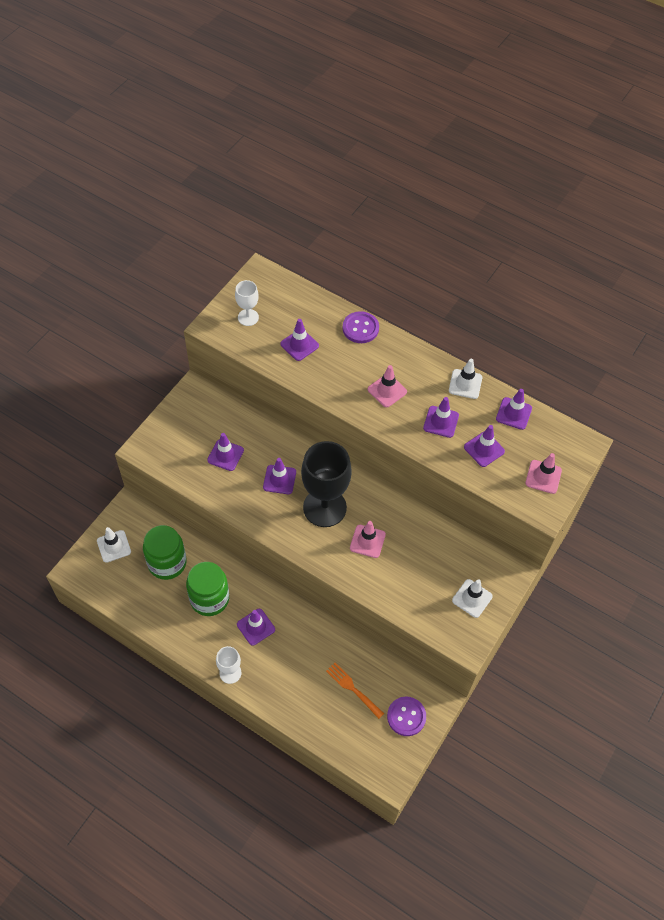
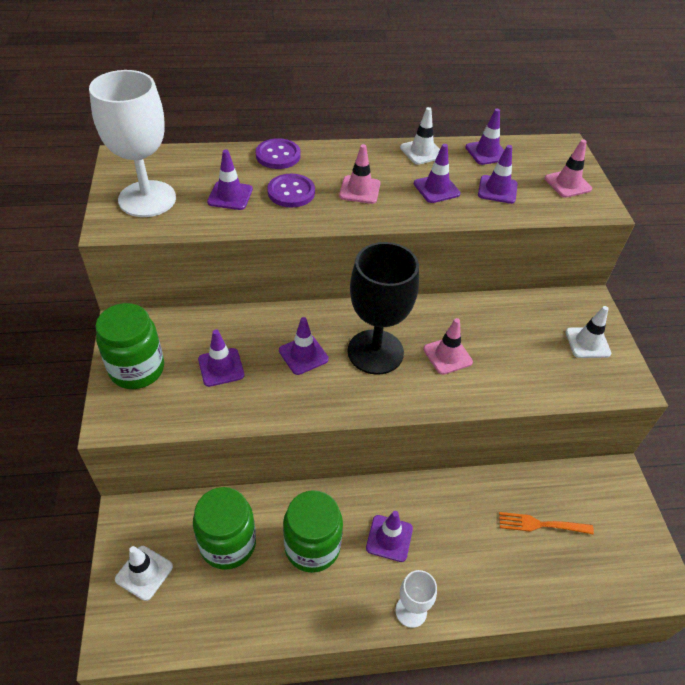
camera: 40 degrees left, 10 degrees down
white goblet [235,280,259,326] -> white goblet [89,70,176,217], size x2.01
purple button [387,697,426,736] -> purple button moved to [267,174,315,207]
none -> green jar [95,303,164,389]

